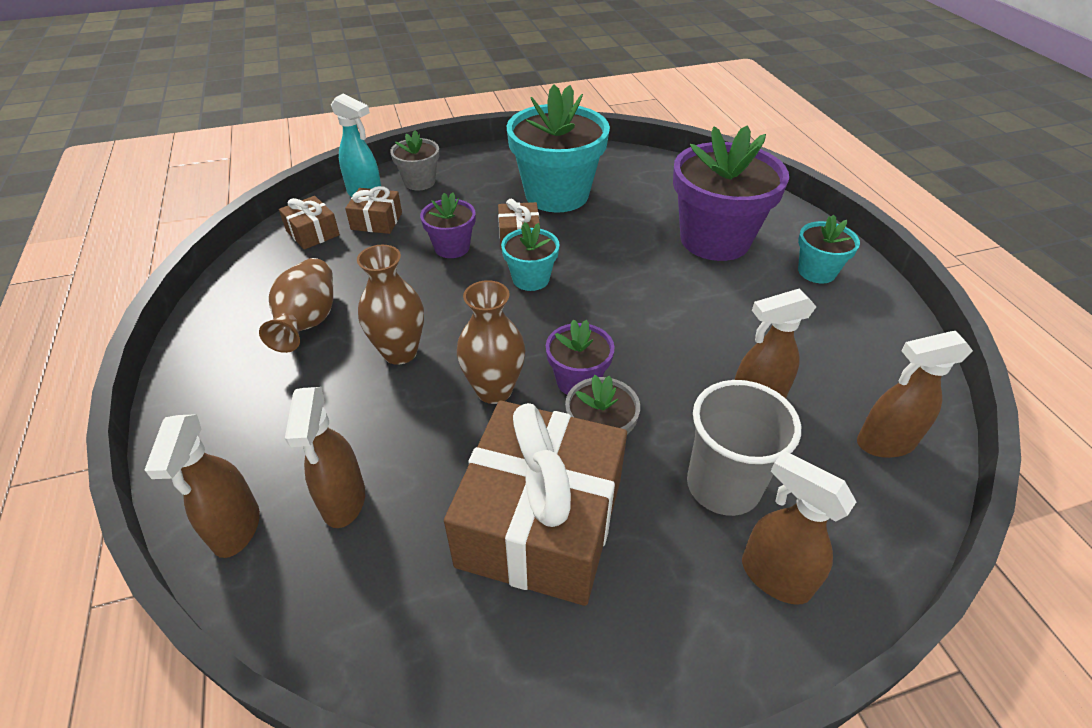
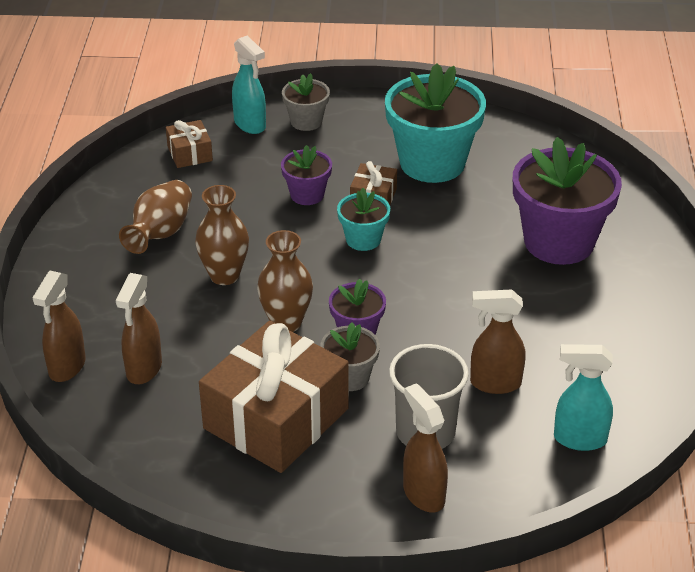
camera: 20 degrees right, 5 degrees down
brown gift [345,186,402,234] -> none
turquoise flower pot [798,215,860,283] -> none
brown spray bottle [857,331,973,458] -> turquoise spray bottle [554,344,613,451]

